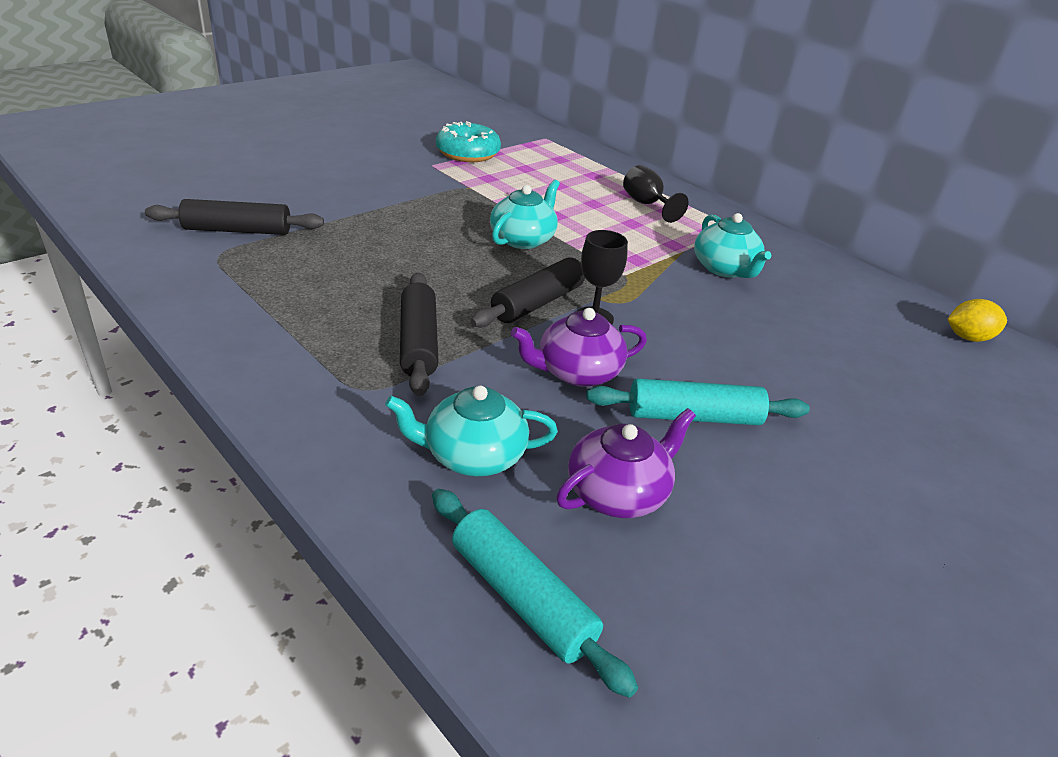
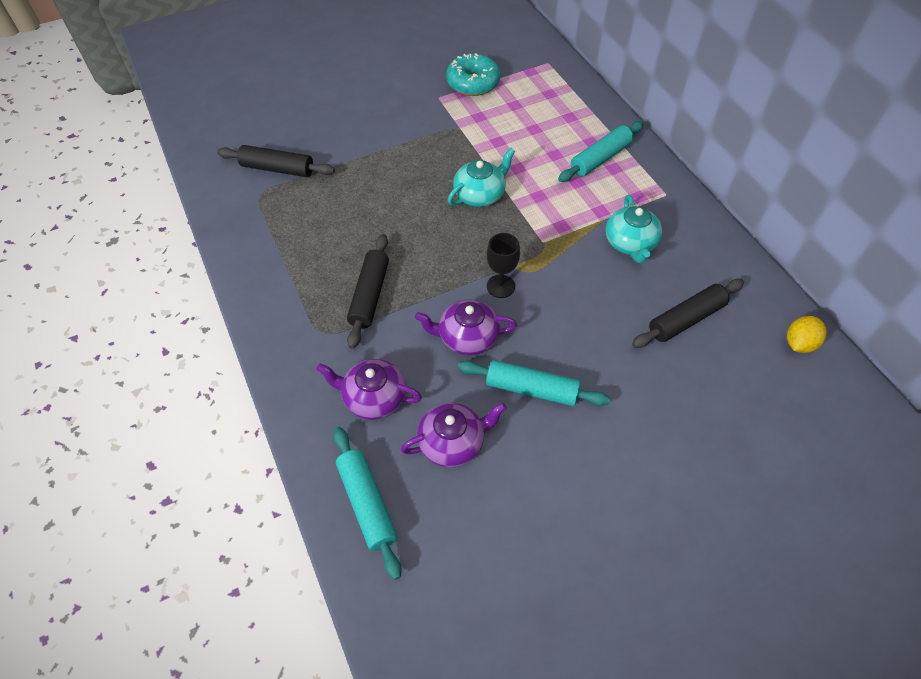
camera: 20 degrees right, 20 degrees up
turquoise teapot [385,385,558,476] -> purple teapot [316,359,422,420]
black rolling pin [470,257,585,327] -> black rolling pin moved to [632,279,744,348]
black goblet [623,165,689,223] -> turquoise rolling pin [558,121,644,182]
yellow lemon [948,299,1007,342] -> yellow lemon turned 60 degrees counterclockwise [787,316,827,353]

